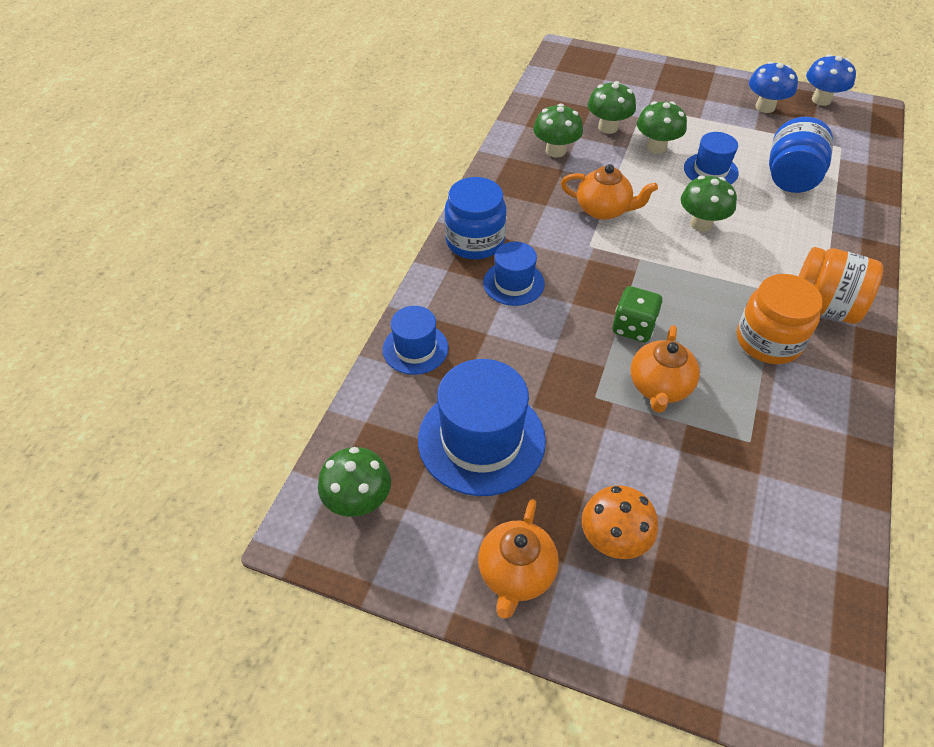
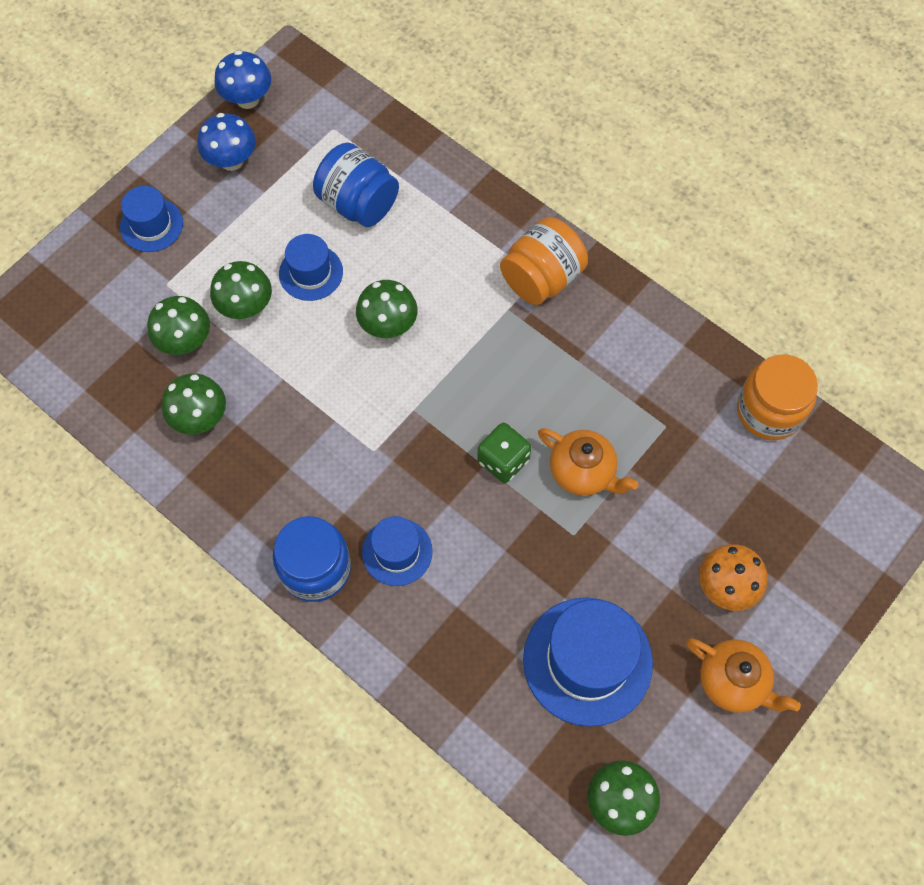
camera: 70 degrees left, 15 degrees up
blue hat [383,306,448,375] -> blue hat moved to [120,186,183,252]
orange teapot [561,164,658,220] -> none
orange jar [737,274,823,364] -> orange jar moved to [737,354,818,440]

